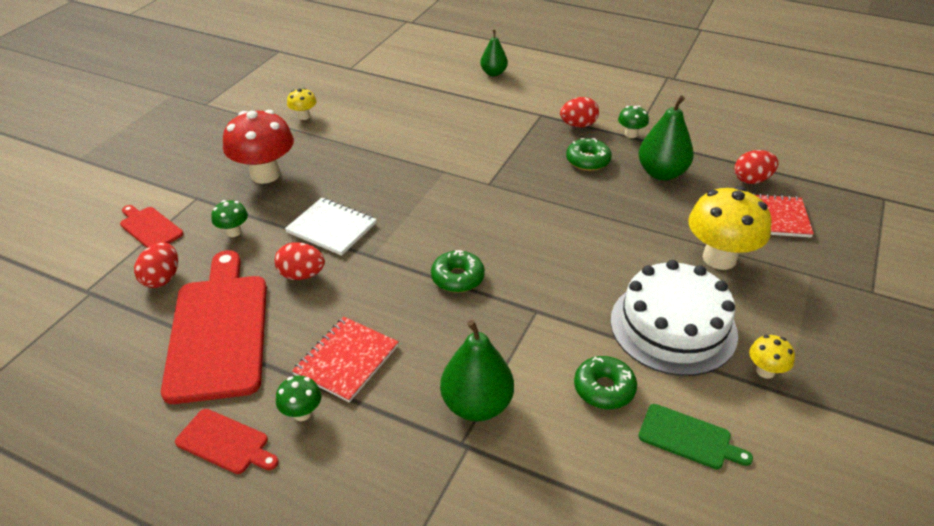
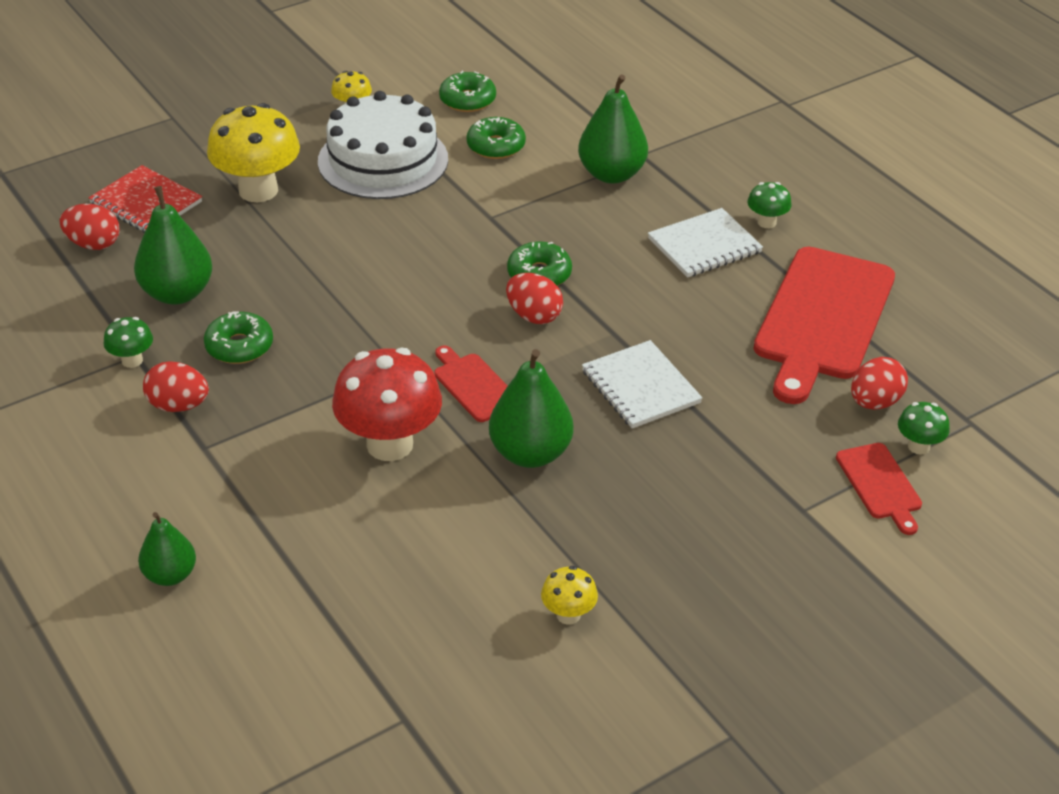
camera: 150 degrees left, 0 degrees up
red cutting board [175,409,279,474] -> red cutting board moved to [434,346,508,422]
green mushroom [211,200,248,237] -> green mushroom moved to [898,402,950,455]
red mushroom [223,110,294,184] -> red mushroom moved to [332,348,442,461]
red egg [275,242,325,280] -> red egg moved to [506,273,563,324]
red notebook [292,317,399,403] -> white notebook [648,208,763,278]
green cutting board [638,404,753,469] -> green donut [439,71,496,112]
none -> green pear [489,349,574,468]

